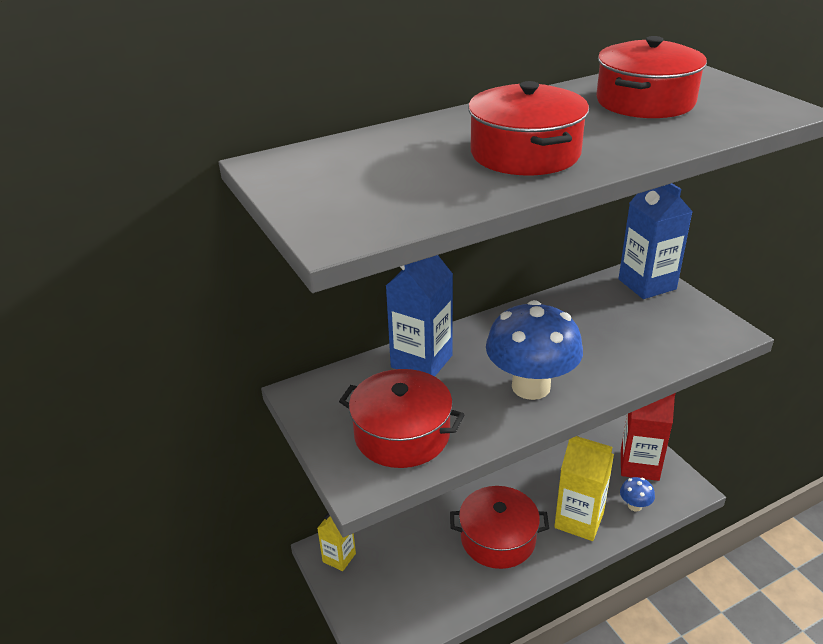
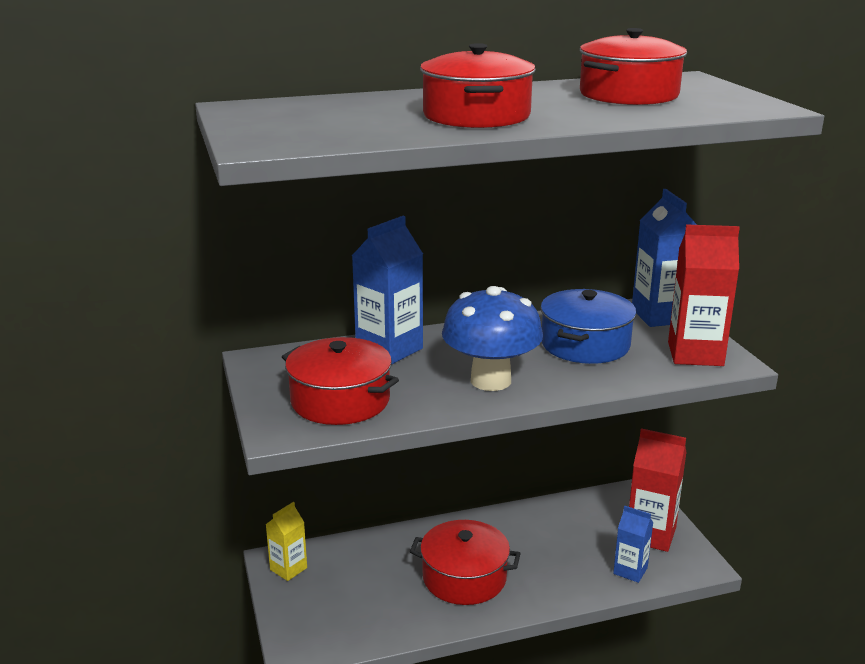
camera: 10 degrees right, 10 degrees down
yellow carton [554,436,614,541] -> none
blue mushroom [620,477,655,512] -> blue carton [613,506,653,583]
none -> blue pot [540,289,636,364]
none -> red carton [668,224,740,366]

